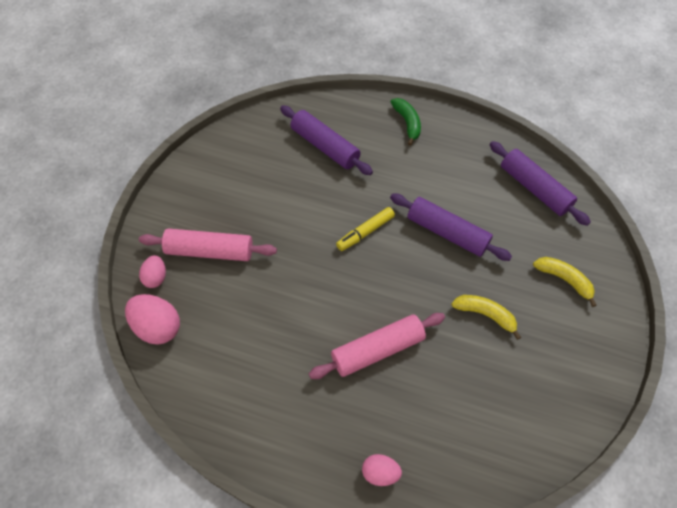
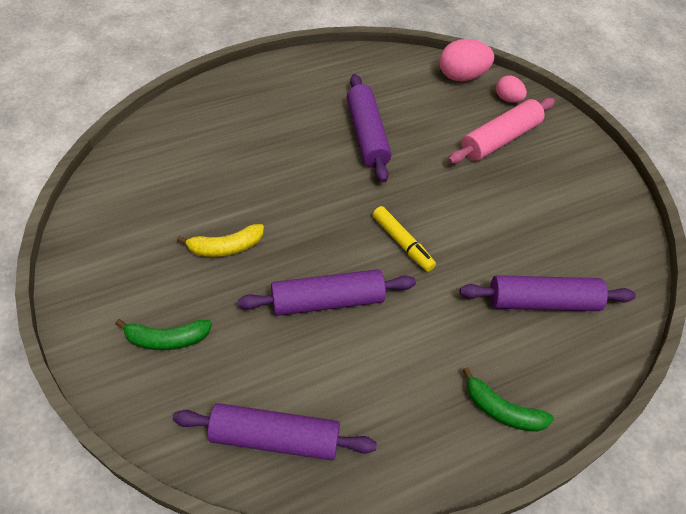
camera: 135 degrees right, 5 degrees down
pink rolling pin [309,313,445,379] -> none
yellow marker [336,207,395,251] -> yellow marker turned 135 degrees clockwise [373,206,436,272]
pink egg [362,454,402,486] -> none
yellow banana [533,257,597,307] -> green banana [115,319,212,350]
none -> purple rolling pin [347,74,392,183]

